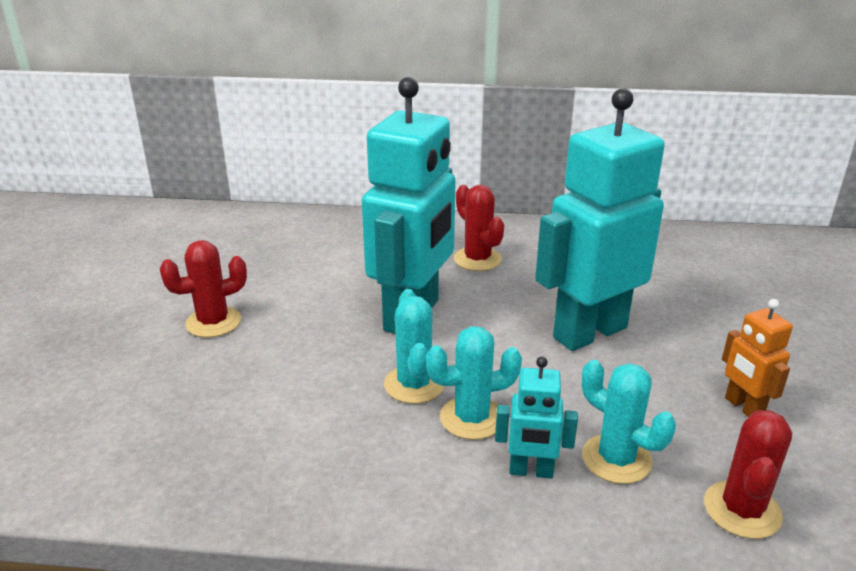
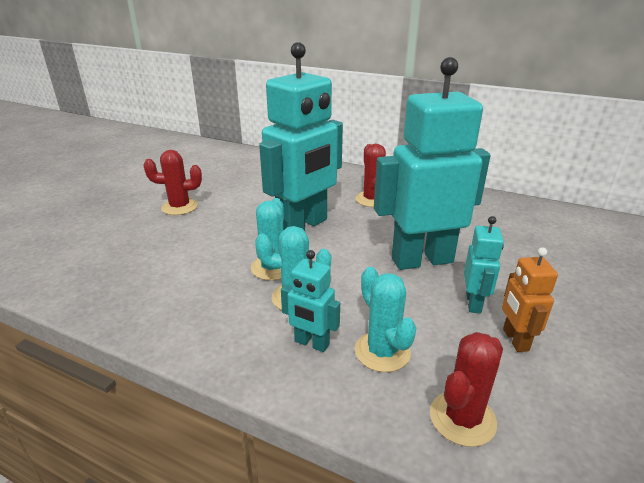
camera: 20 degrees right, 0 degrees up
none -> turquoise robot [464,216,504,314]

